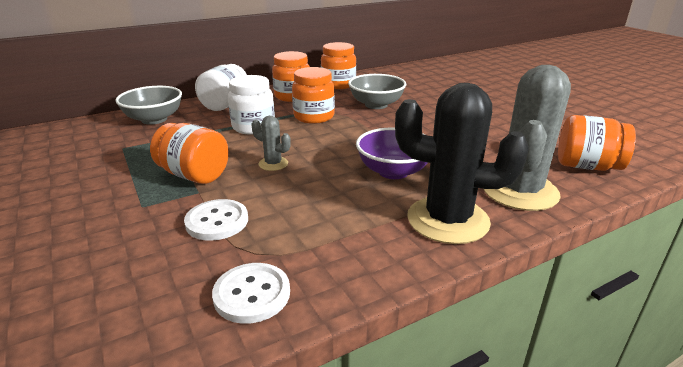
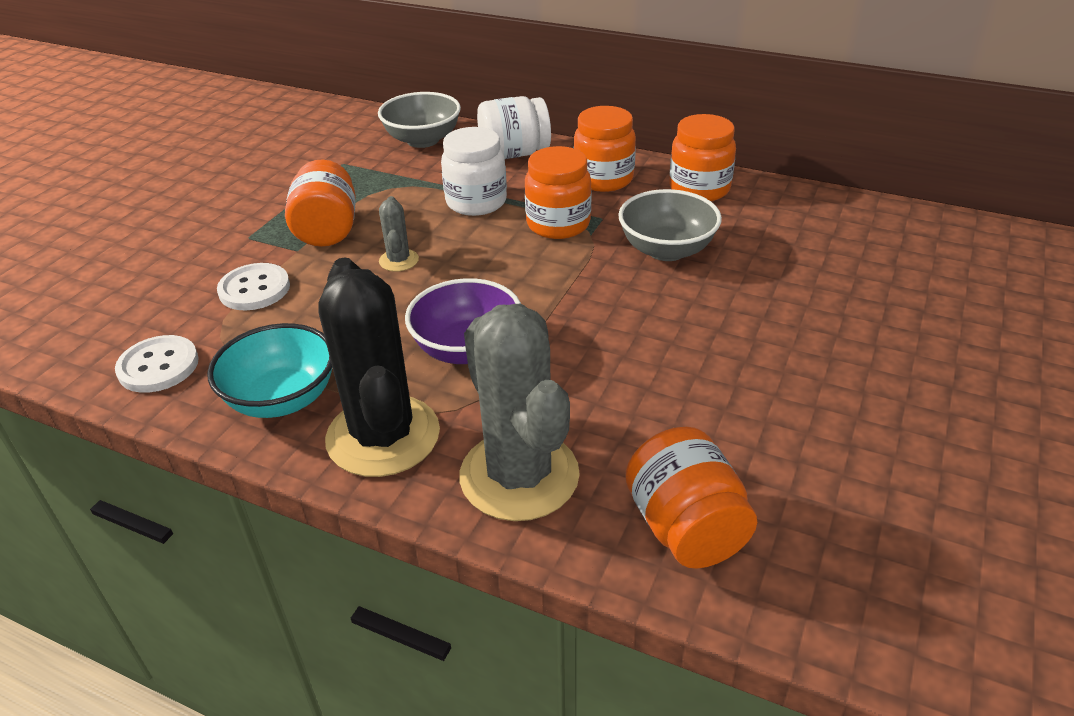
camera: 55 degrees right, 10 degrees up
grey cactus [484,65,571,211] -> grey cactus turned 75 degrees clockwise [460,304,580,521]
none -> turquoise bowl [207,323,332,418]

